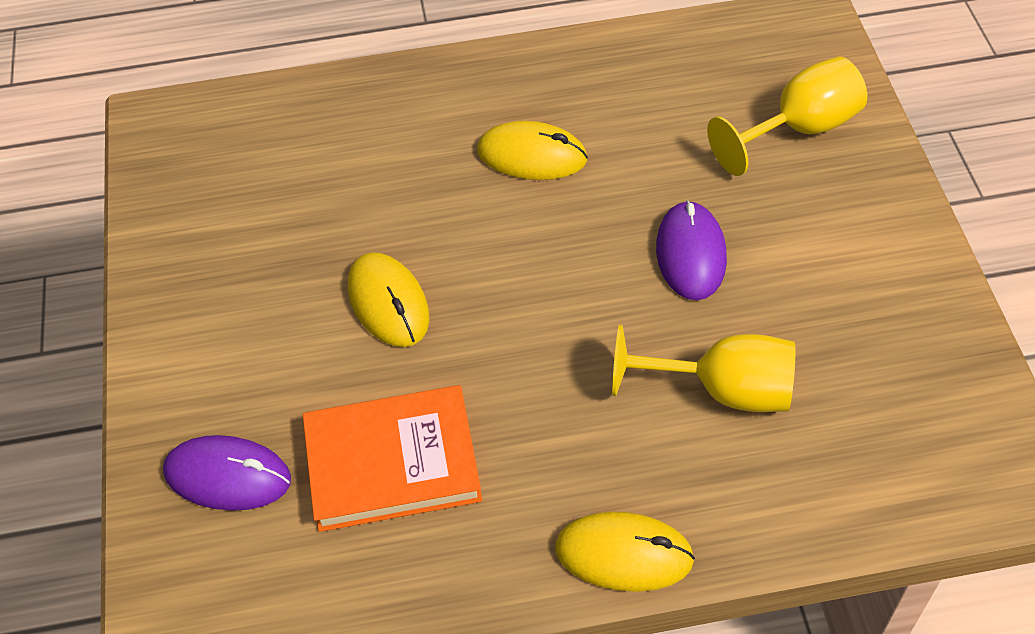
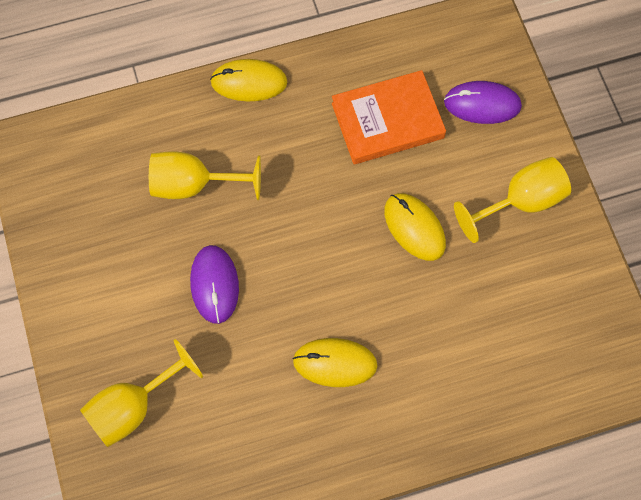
camera: 170 degrees right, 15 degrees up
none -> yellow goblet [454,157,571,243]

